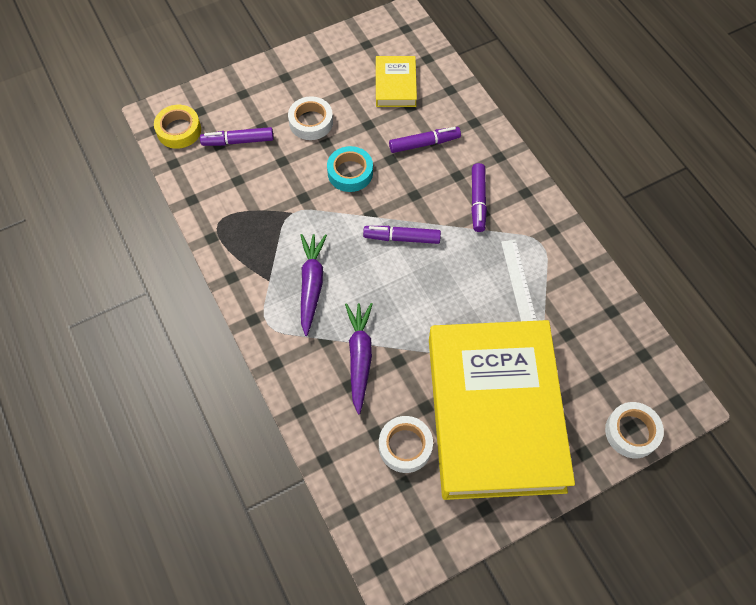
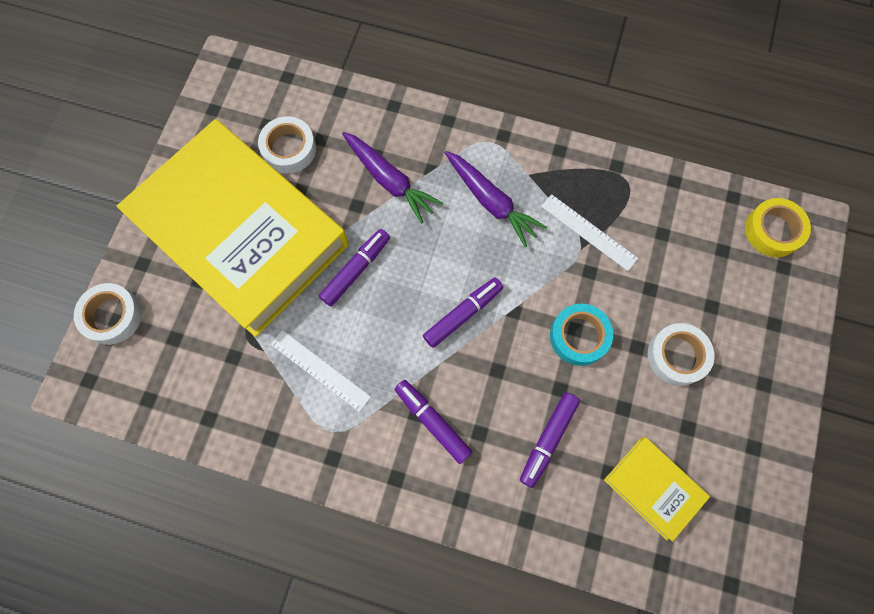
camera: 135 degrees right, 10 degrees up
purple marker [200,127,274,146] -> purple marker moved to [319,229,390,306]
none -> white ruler [541,194,638,271]

